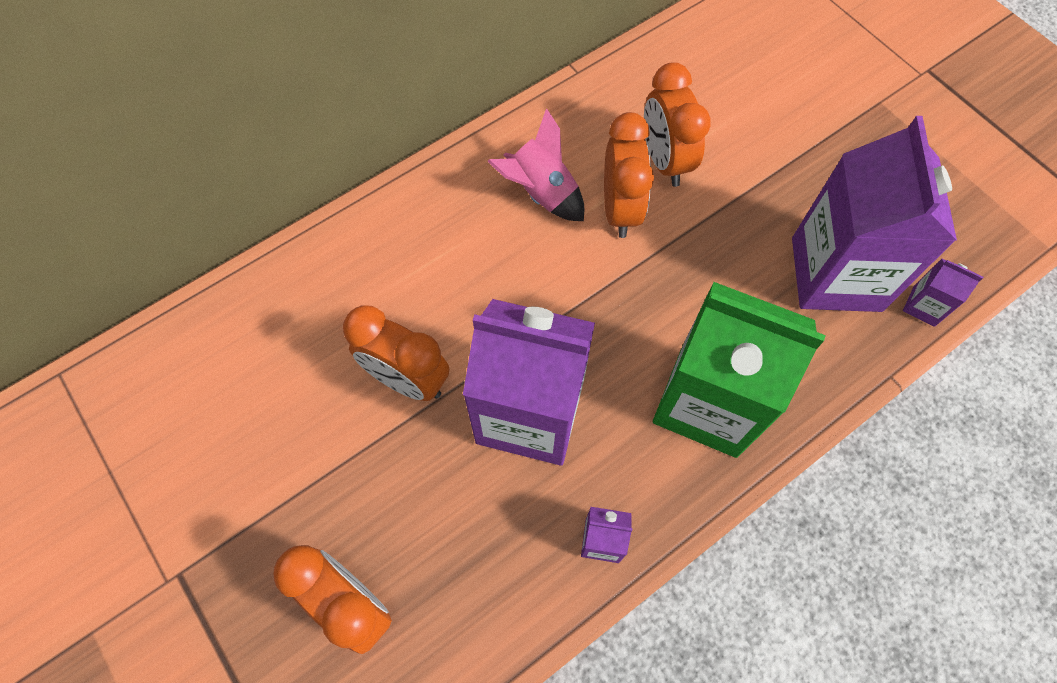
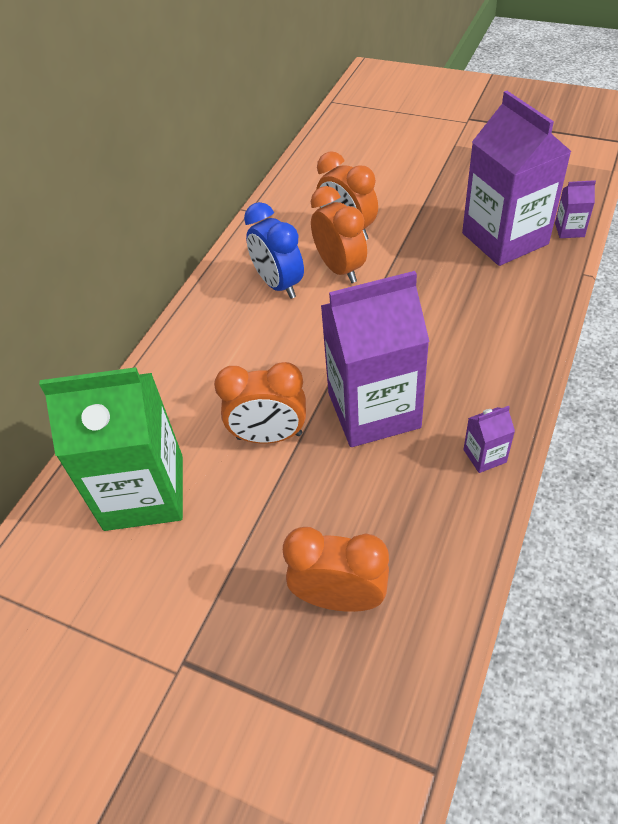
camera: 25 degrees left, 15 degrees down
pink rocket [487,108,584,221] -> blue clock [244,202,304,299]
green carton [653,282,826,458] -> green carton moved to [39,367,183,531]

